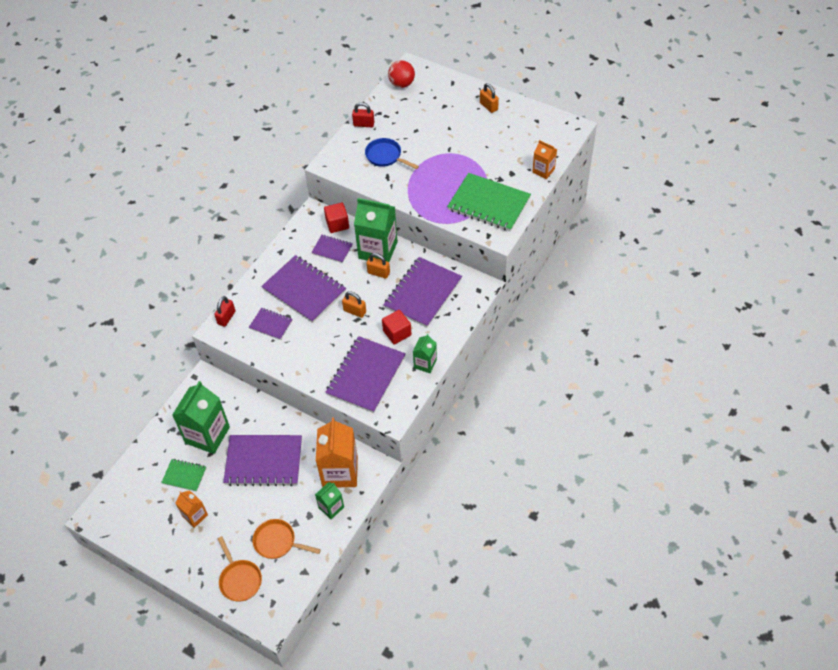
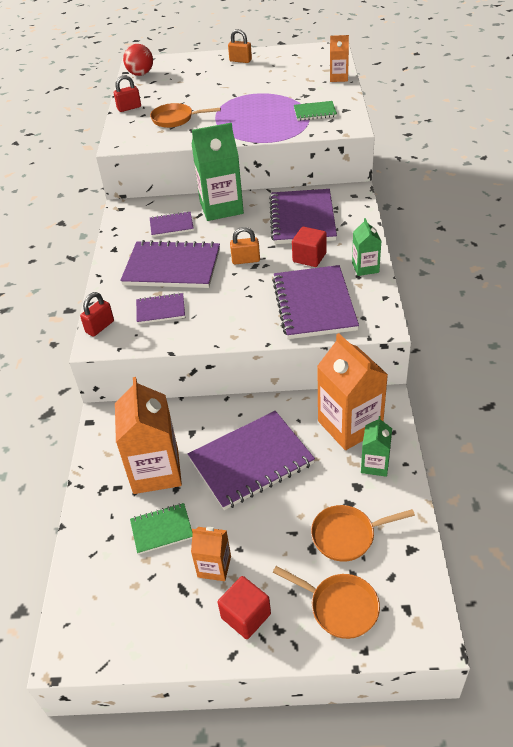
camera: 30 degrees left, 10 degrees down
green carton [172,381,230,454] -> orange carton [115,377,182,494]
red padlock [214,296,235,327] -> red padlock turned 45 degrees clockwise [80,292,114,337]
red cube [324,203,349,233] -> red cube moved to [218,576,271,639]
blue pan [365,138,419,169] -> orange pan [150,103,221,128]
orange padlock [366,253,390,279] -> none
green notebook [447,173,531,232] -> green notebook [294,101,337,121], size x0.51

